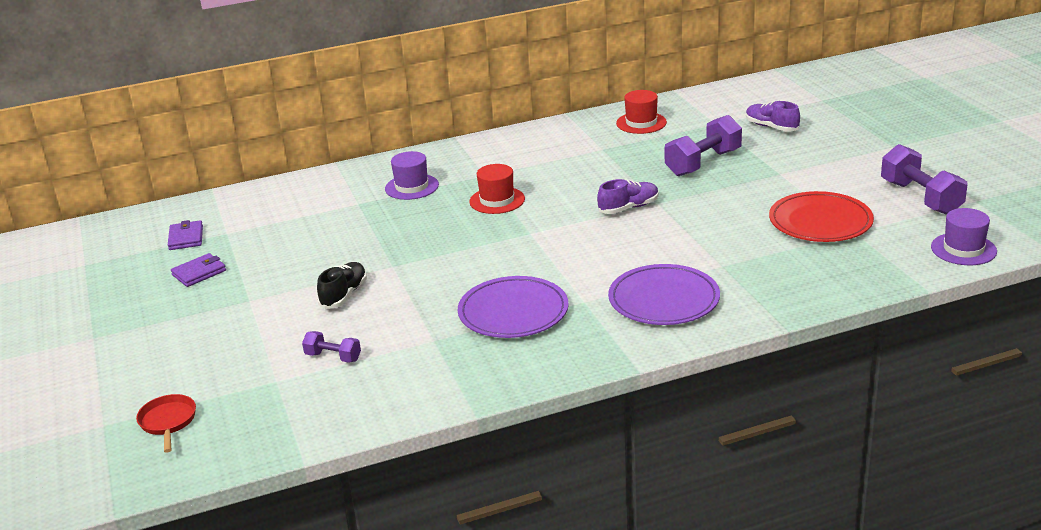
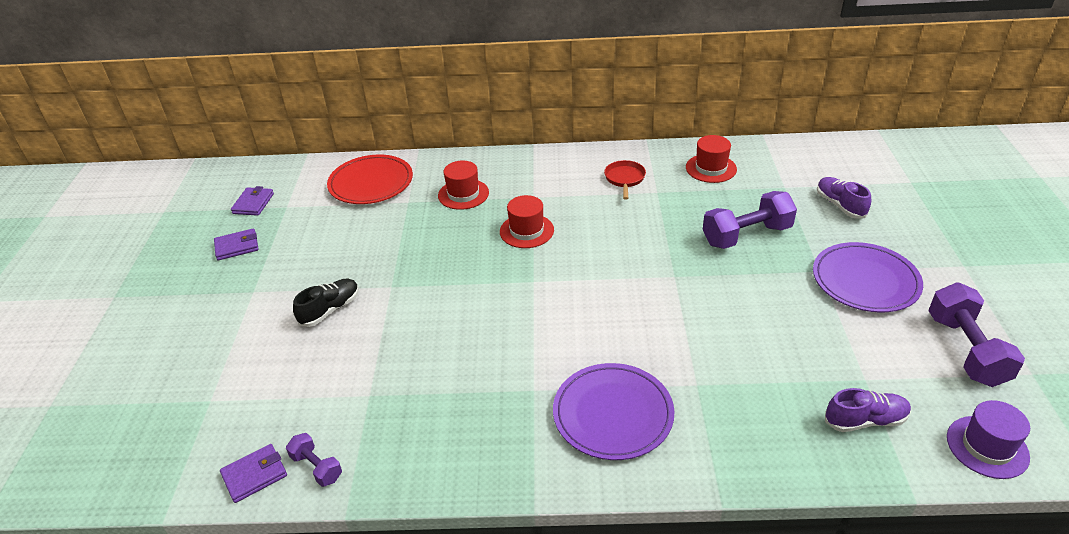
camera: 20 degrees right, 10 degrees up
red pan [136,394,196,453] -> red pan moved to [604,160,646,200]
purple dumbbell [302,331,361,363] -> purple dumbbell moved to [286,433,342,487]
purple hat [385,151,439,200] -> red hat [438,161,489,210]
purple plate [458,276,569,338] -> purple plate moved to [813,242,923,312]
purple shoe [597,179,659,214] -> purple shoe moved to [825,388,911,432]
red plate [769,191,874,242] -> red plate moved to [327,155,413,204]
none -> purple wallet [220,444,287,503]

